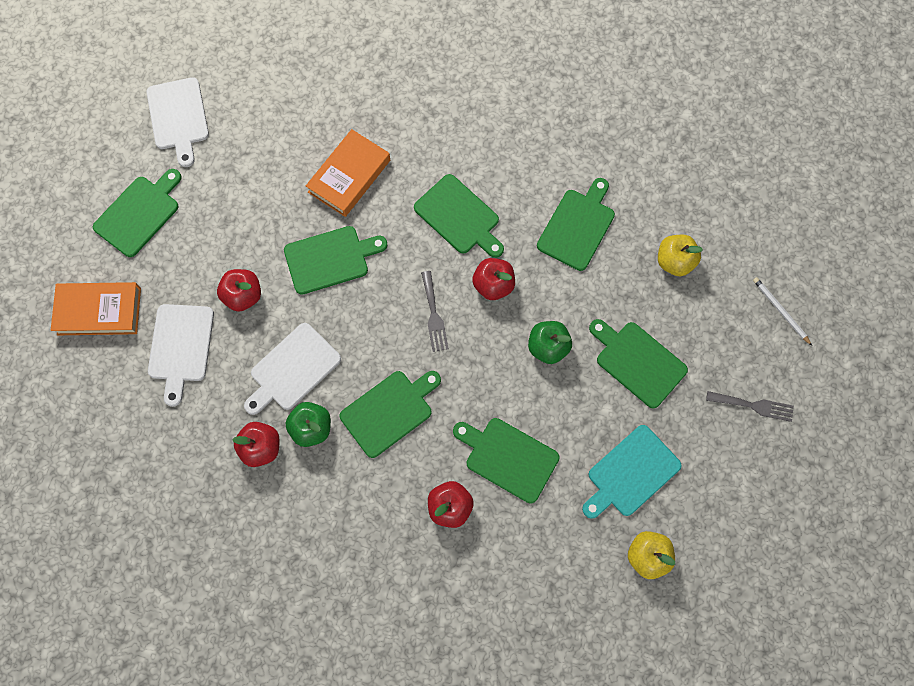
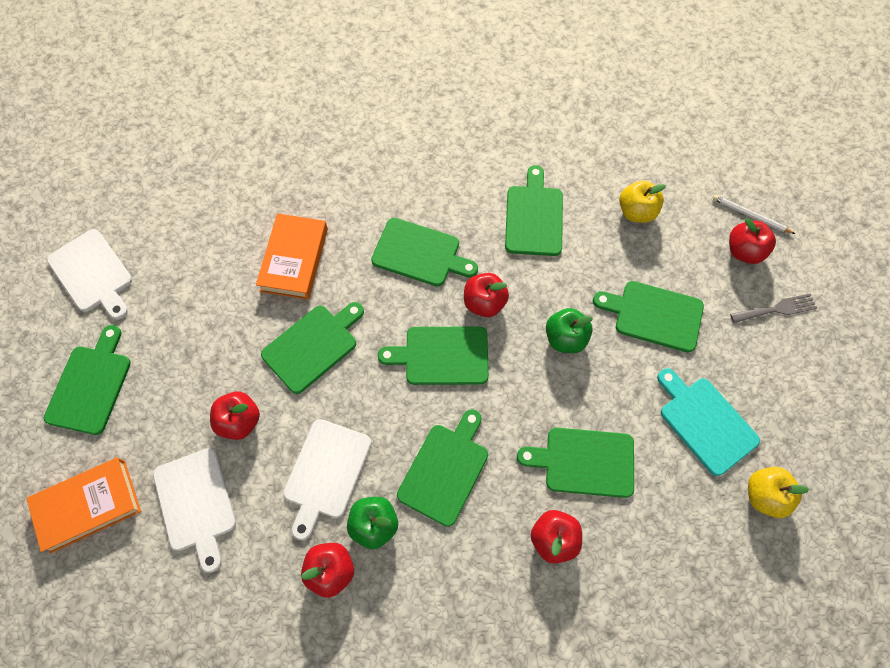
camera: 25 degrees left, 5 degrees down
grey fork [421,271,449,352] -> green cutting board [378,326,489,385]
turquoise cutting board [582,425,682,519] -> turquoise cutting board turned 120 degrees clockwise [657,368,760,476]
none -> red apple [729,218,776,264]

